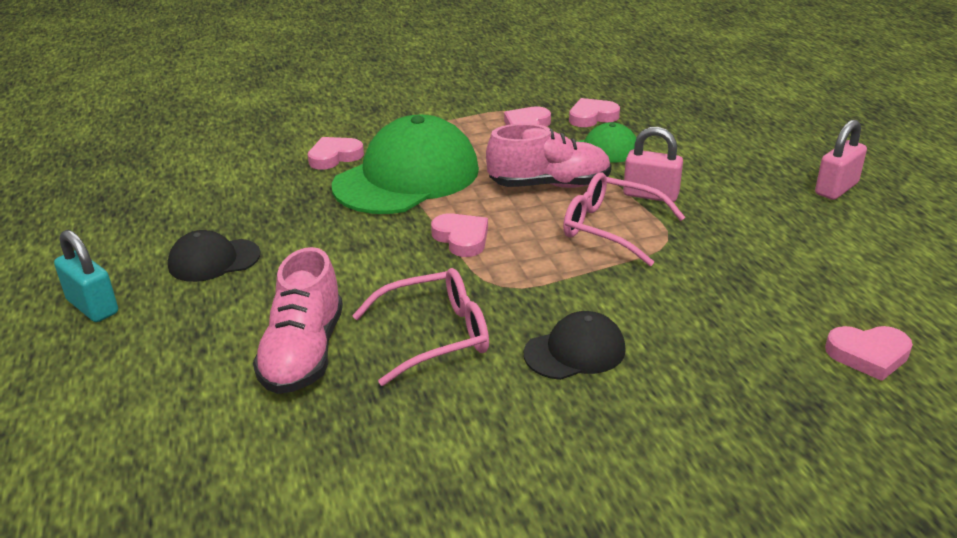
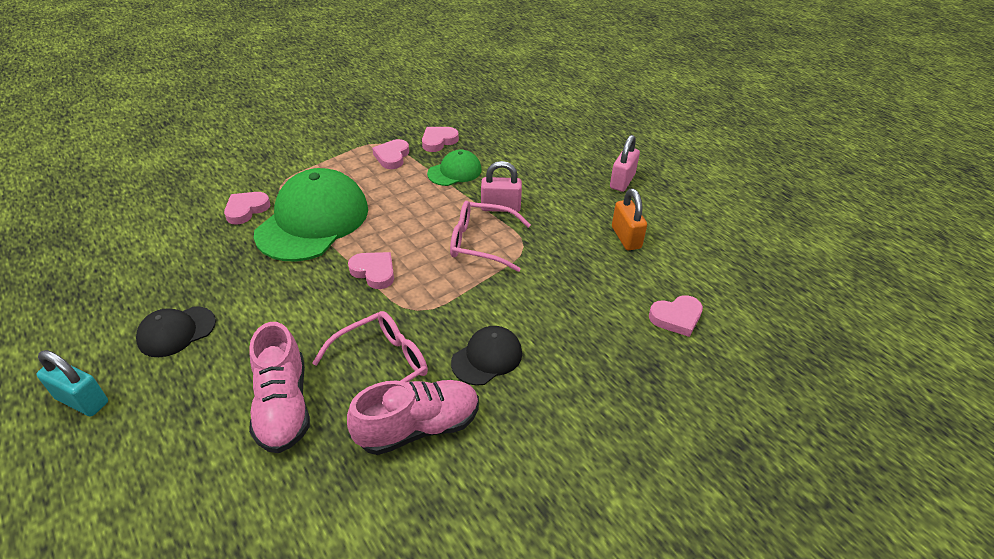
camera: 20 degrees left, 10 degrees up
pink shoe [486,124,611,188] -> pink shoe moved to [347,380,479,455]
none -> orange padlock [612,188,647,250]

